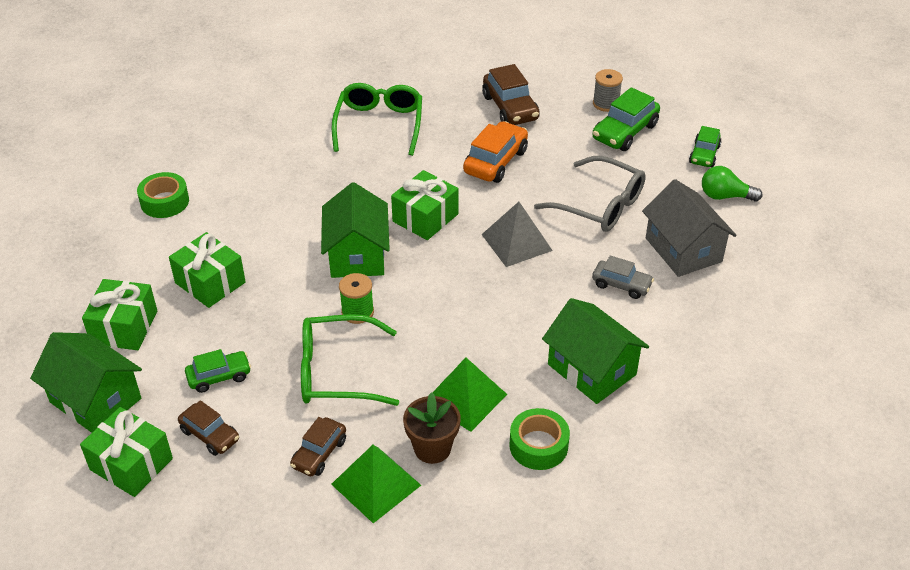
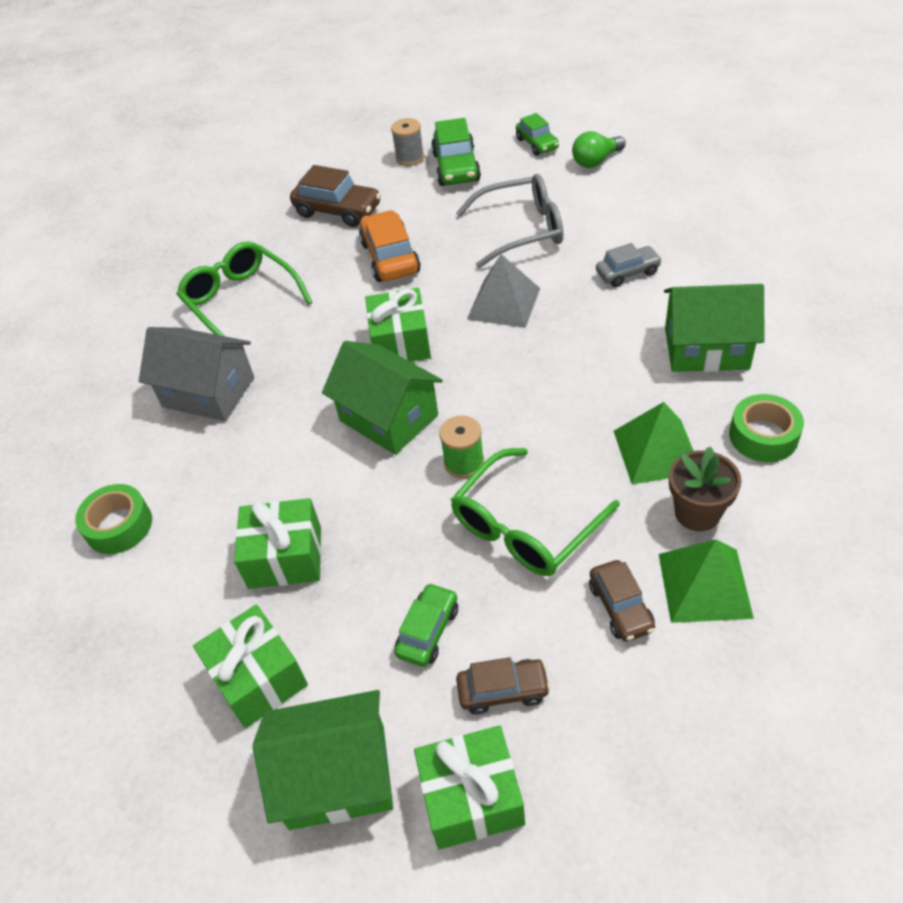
camera: 40 degrees left, 5 degrees up
grey house [642,179,737,277] -> grey house moved to [139,327,254,421]

